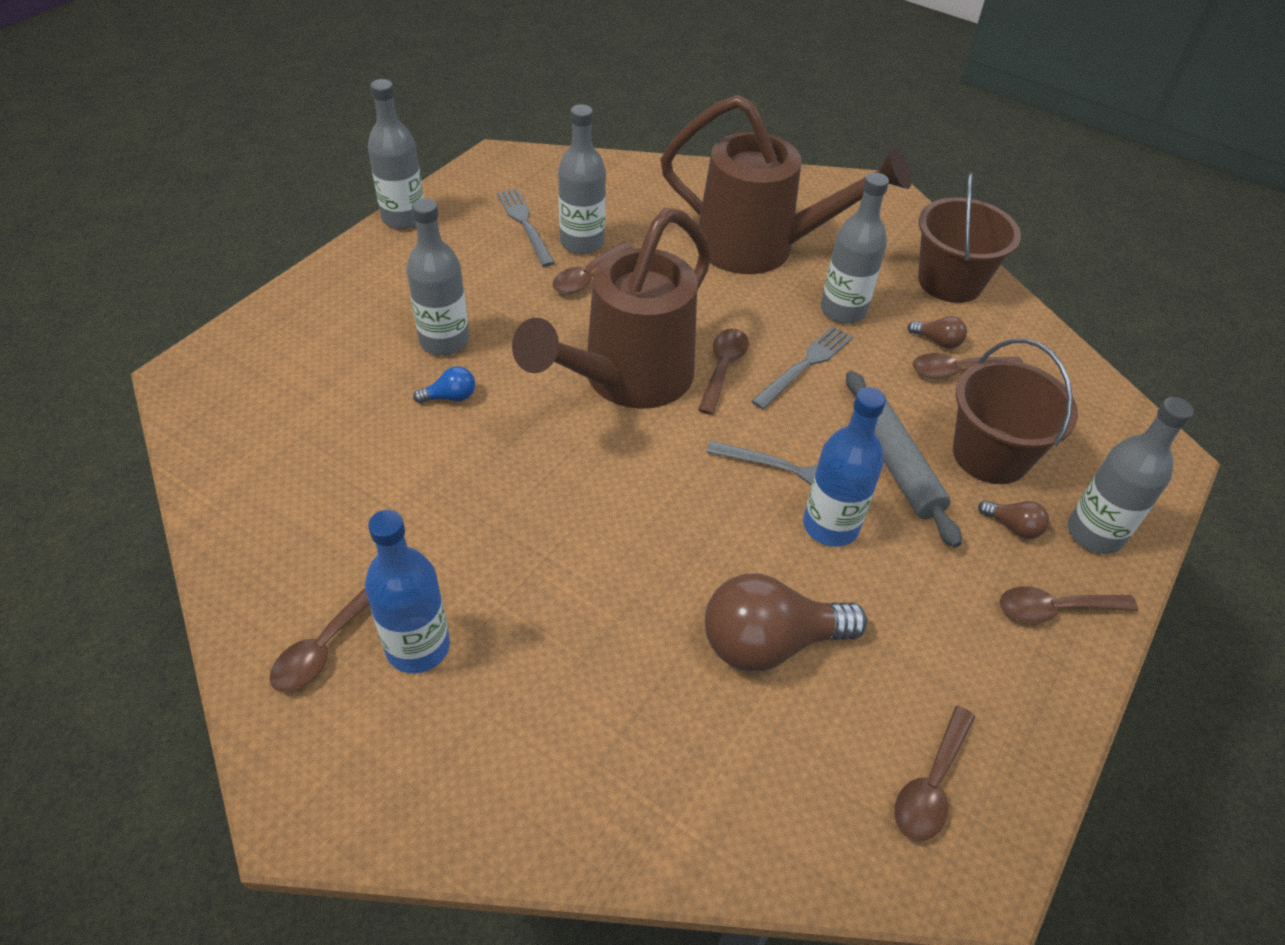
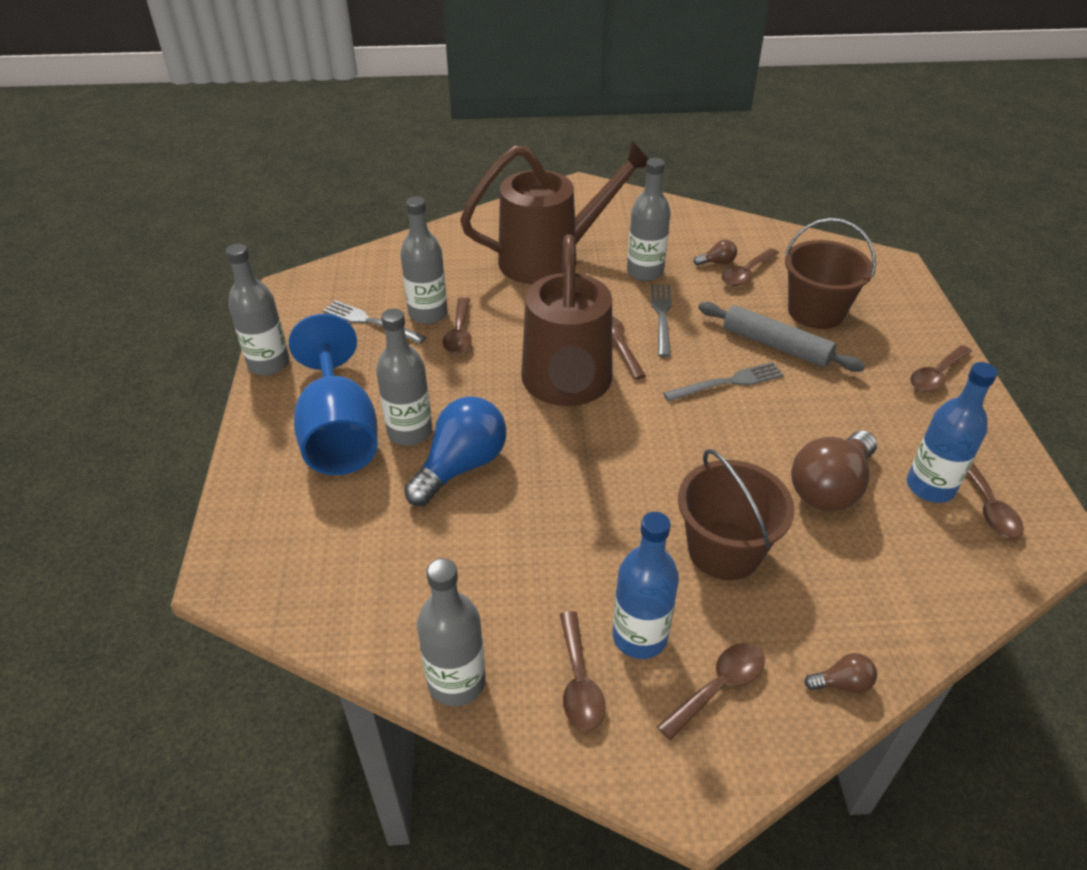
camera: 35 degrees left, 5 degrees down
blue light bulb [413,366,475,403] -> blue light bulb [404,396,507,506], size x2.26
blue bottle [803,387,886,547] -> blue bottle moved to [907,362,998,503]
brown bucket [918,172,1021,303] -> brown bucket moved to [678,449,795,580]
brown light bulb [978,500,1049,539] -> brown light bulb moved to [804,653,877,693]
grey bottle [1068,397,1194,554] -> grey bottle moved to [417,558,486,707]
none -> blue goblet [289,314,378,475]
none -> brown spoon [657,643,765,740]

